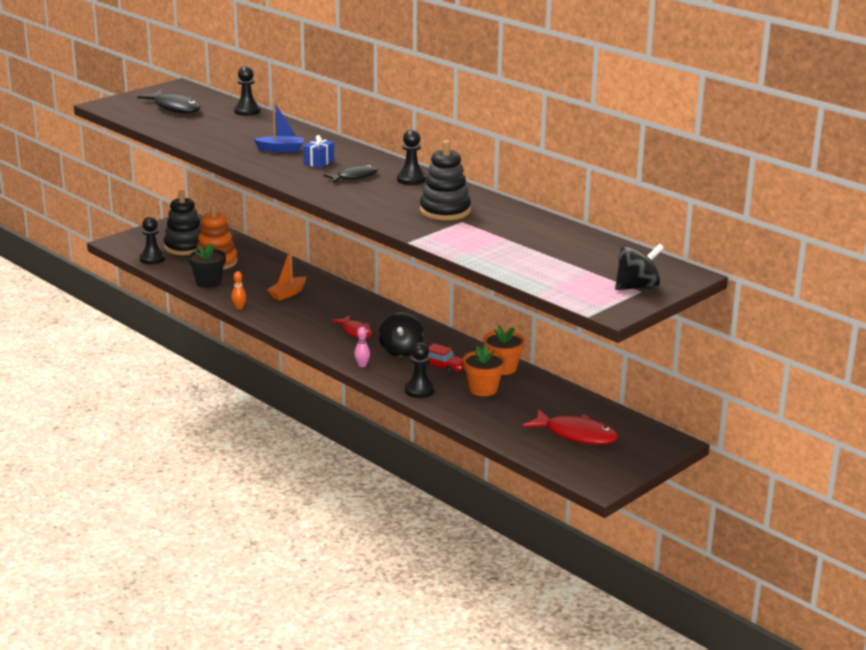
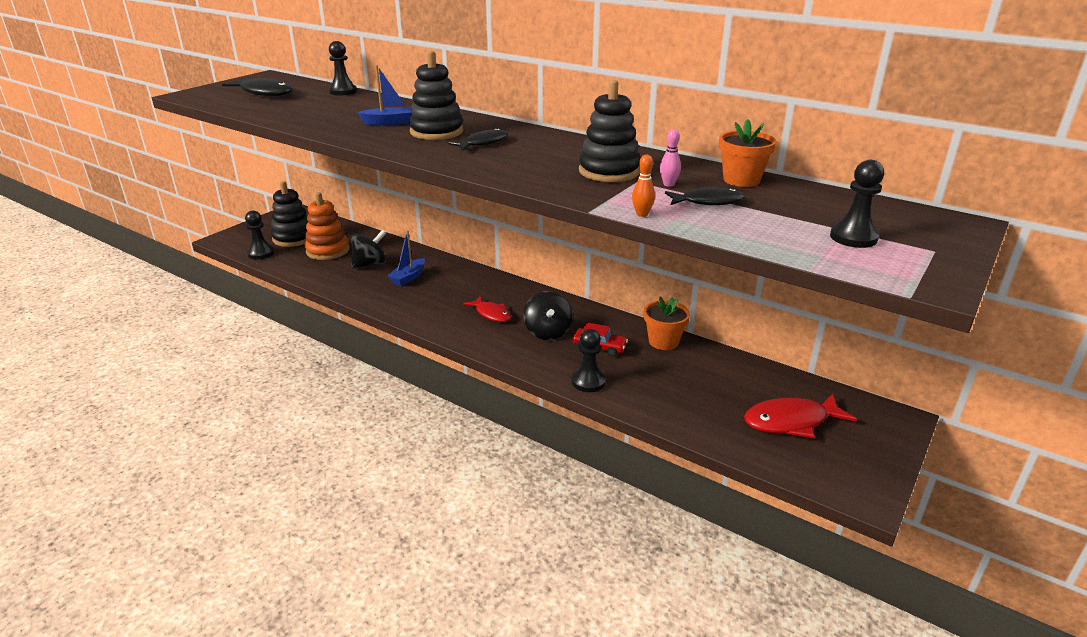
camera: 10 degrees left, 5 degrees up
black flower pot [188,244,226,288] -> none
orange bowling pin [231,271,246,309] -> orange bowling pin moved to [632,155,655,217]
orange boat [267,248,306,301] -> blue boat [387,230,425,286]
blue gift [303,135,334,168] -> black stacking toy [409,51,464,140]
pink bowling pin [354,327,370,367] -> pink bowling pin moved to [660,129,681,187]
black pawn [397,130,426,185] -> black pawn moved to [830,160,884,248]
orange flower pot [463,345,506,396] -> orange flower pot moved to [719,119,776,187]
red fish [523,409,618,444] -> red fish turned 150 degrees clockwise [744,394,857,438]
black spinning top [615,244,664,290] -> black spinning top moved to [351,230,386,269]
none -> black fish [665,187,745,205]

